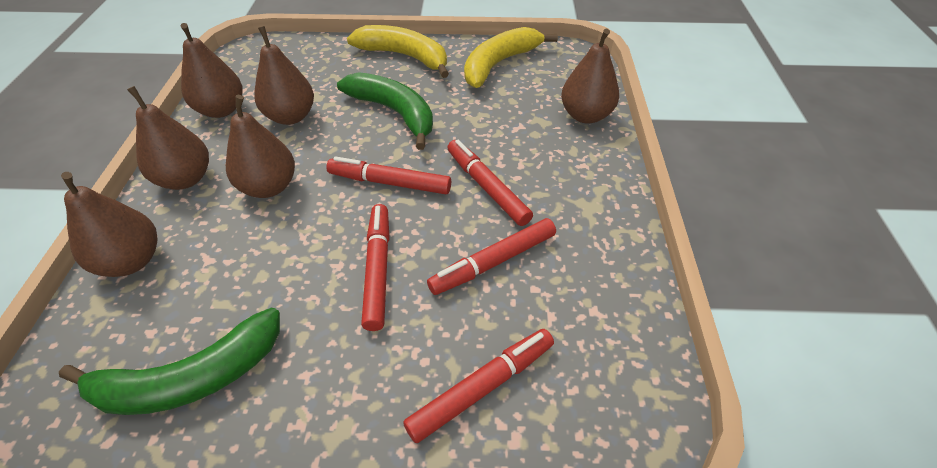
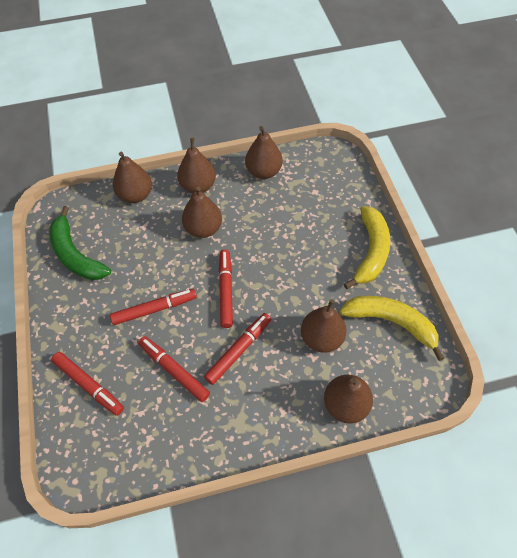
camera: 75 degrees right, 10 degrees up
brown pear [254,26,314,125] -> brown pear moved to [301,299,346,353]
green banana [337,72,433,150] -> none

